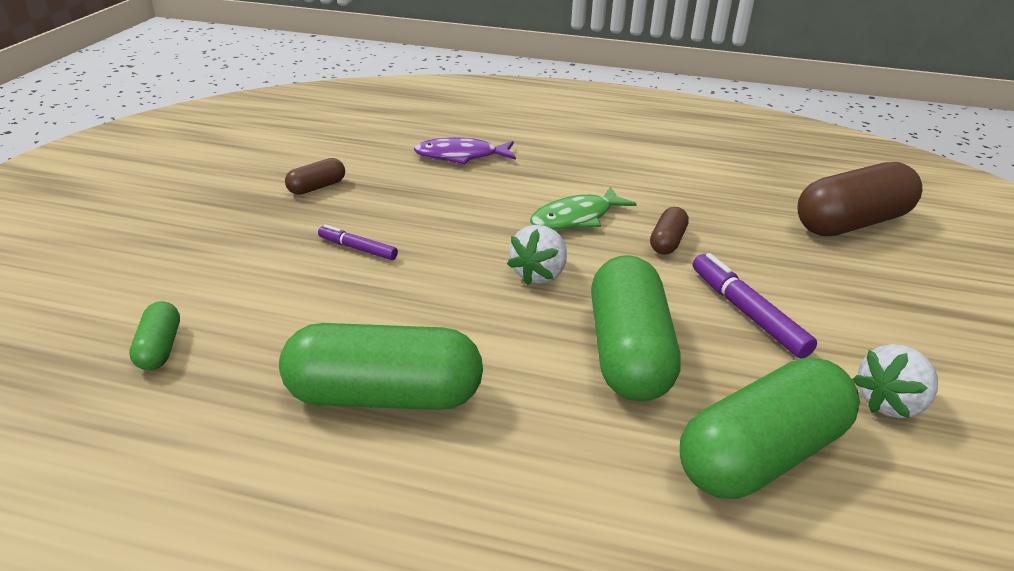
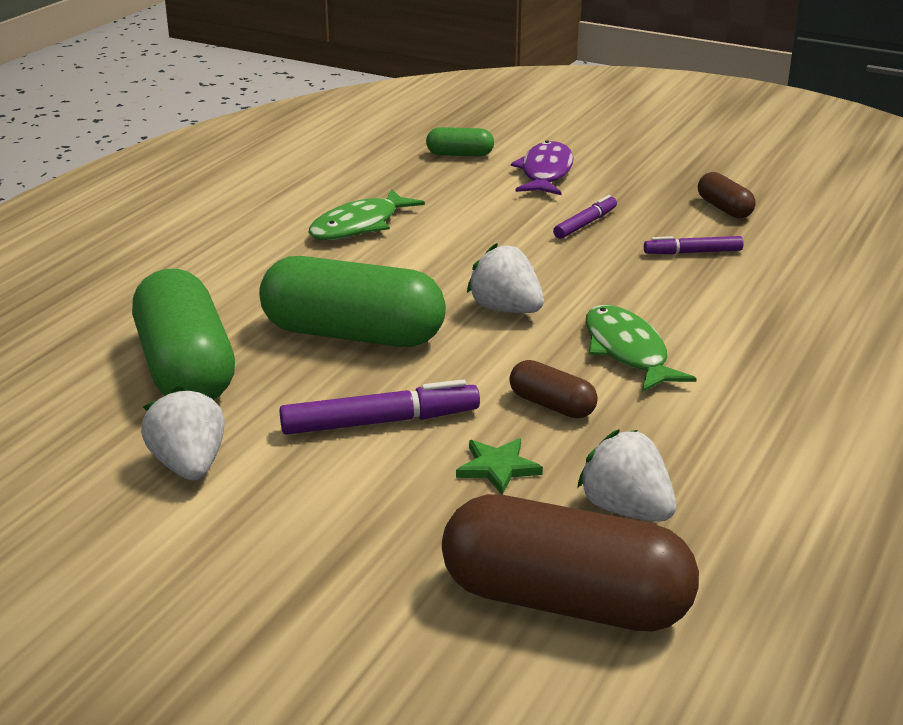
camera: 105 degrees right, 5 degrees down
green capsule [279,323,483,410] -> green fish [308,189,425,240]
purple fish [414,137,516,165] -> purple fish moved to [511,141,574,195]
brown capsule [797,162,923,236] -> brown capsule turned 60 degrees counterclockwise [442,494,699,632]
none -> green star [456,438,543,495]
none -> white strawberry [577,429,676,522]
none -> purple marker [644,236,743,254]

